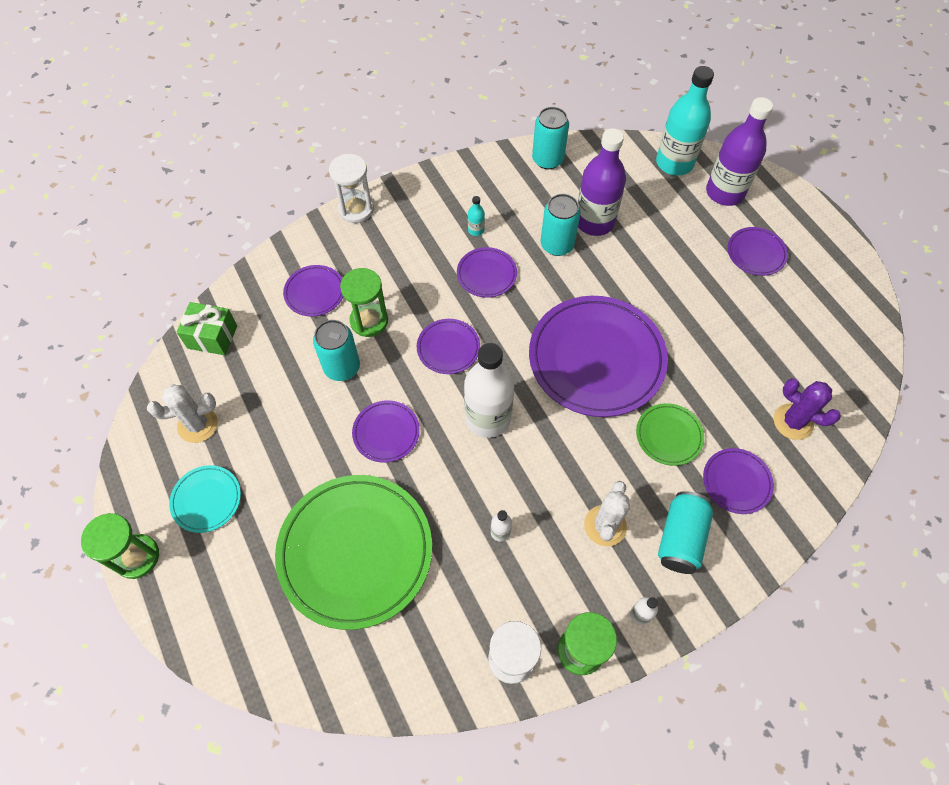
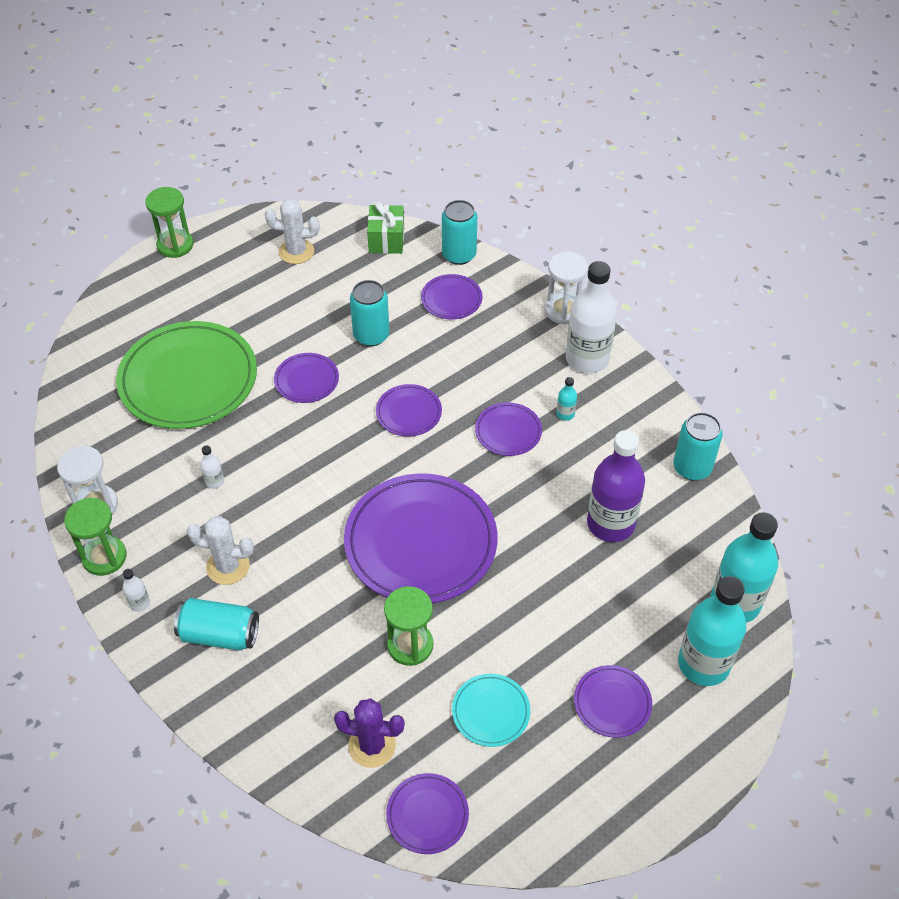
camera: 80 degrees right, 10 degrees down
white cactus [147,384,218,443] -> white cactus turned 60 degrees counterclockwise [265,198,319,264]
turquoise plate [169,465,241,533] -> turquoise plate moved to [452,674,530,747]
green hourglass [340,268,388,337] -> green hourglass moved to [384,586,433,666]
white bottle [464,343,514,438] -> white bottle moved to [566,261,617,373]
turquoise can [541,194,581,256] -> turquoise can moved to [442,200,477,265]
green plate [636,403,704,466] -> none
purple plate [703,448,774,514] -> purple plate moved to [386,773,469,854]
purple bottle [706,97,773,206] -> turquoise bottle [678,576,747,686]
purple cactus [774,378,841,440] -> purple cactus turned 75 degrees clockwise [334,698,405,768]

